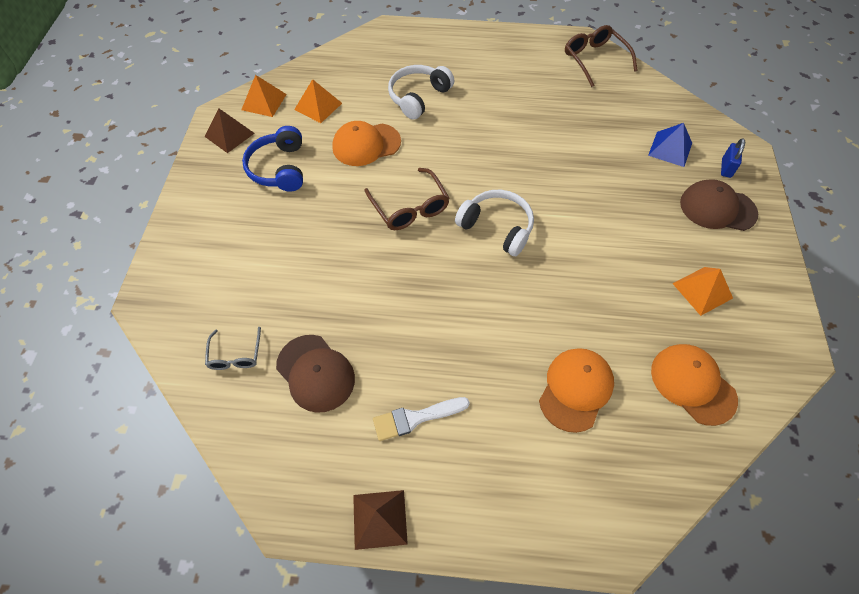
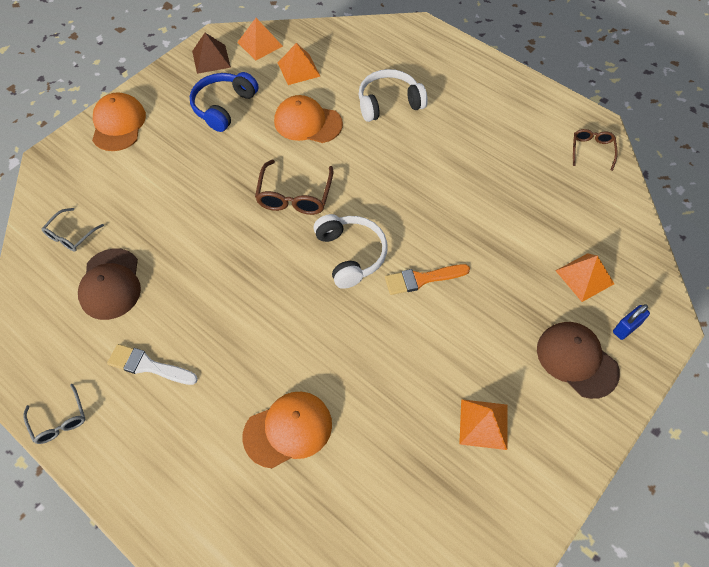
camera: 35 degrees right, 0 degrees up
brown pyramid [353,490,408,550] -> grey glasses [24,384,86,444]
brown glasses [565,25,638,87] -> brown glasses [573,129,618,171], size x0.62
blue pyramid [648,123,692,167] -> orange pyramid [555,253,614,302]
orange cap [651,344,738,426] -> orange cap moved to [92,92,146,151]
none -> orange brush [385,264,470,295]

